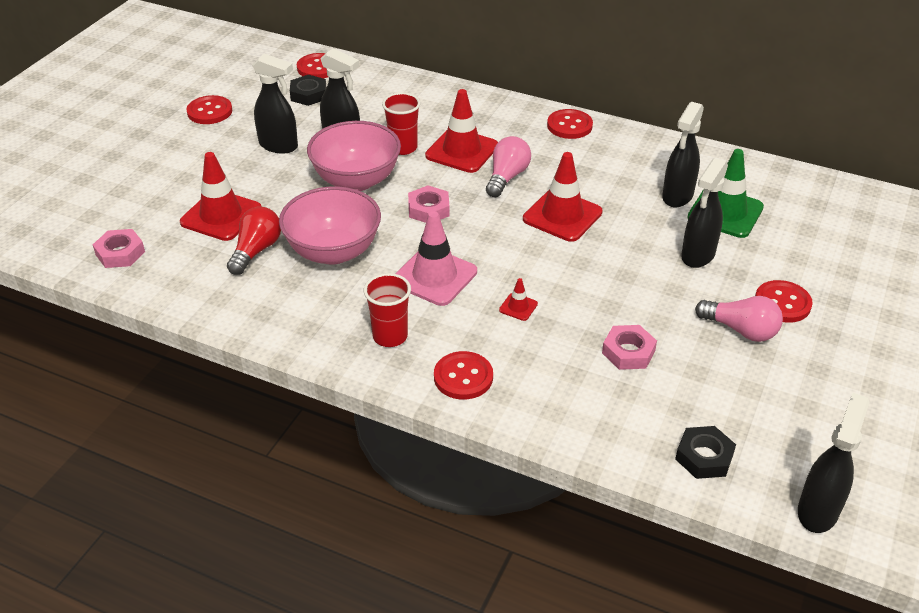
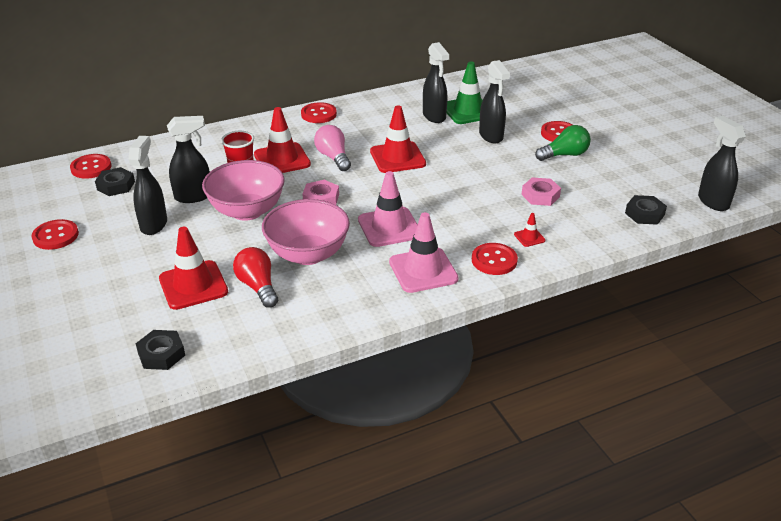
camera: 50 degrees left, 5 degrees down
pink nut [93,229,145,268] -> black nut [135,330,185,370]
black spray bottle [252,54,298,154] -> black spray bottle turned 60 degrees counterclockwise [128,136,167,235]
red cup [364,273,411,347] -> pink traffic cone [389,212,459,293]
red traffic cone [499,278,538,321] -> red traffic cone moved to [514,213,546,247]
pink light bulb [695,296,783,342] -> green light bulb [535,125,591,161]

